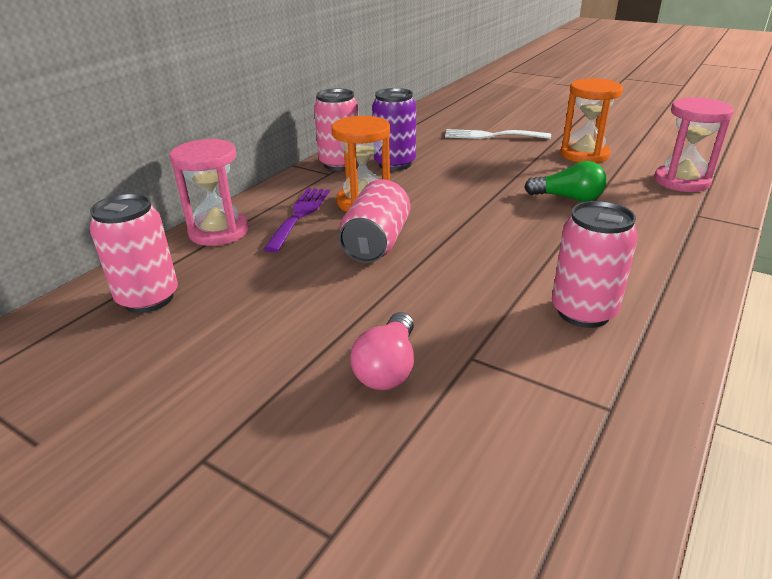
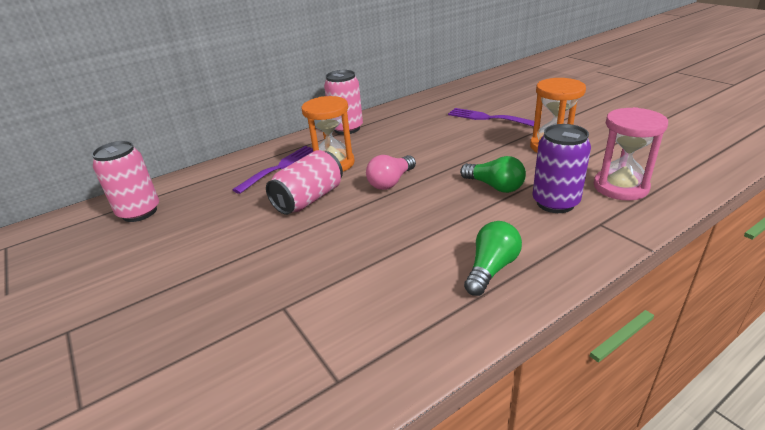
camera: 25 degrees right, 0 degrees up
pink hourglass [169,139,249,246] -> none
pink light bulb [351,312,414,390] -> pink light bulb moved to [366,155,416,190]
purple can [372,88,416,171] -> purple can moved to [532,124,591,213]
white fork [445,129,551,139] -> purple fork [448,108,534,127]
pink can [552,201,638,328] -> none
none -> green light bulb [464,221,522,296]

